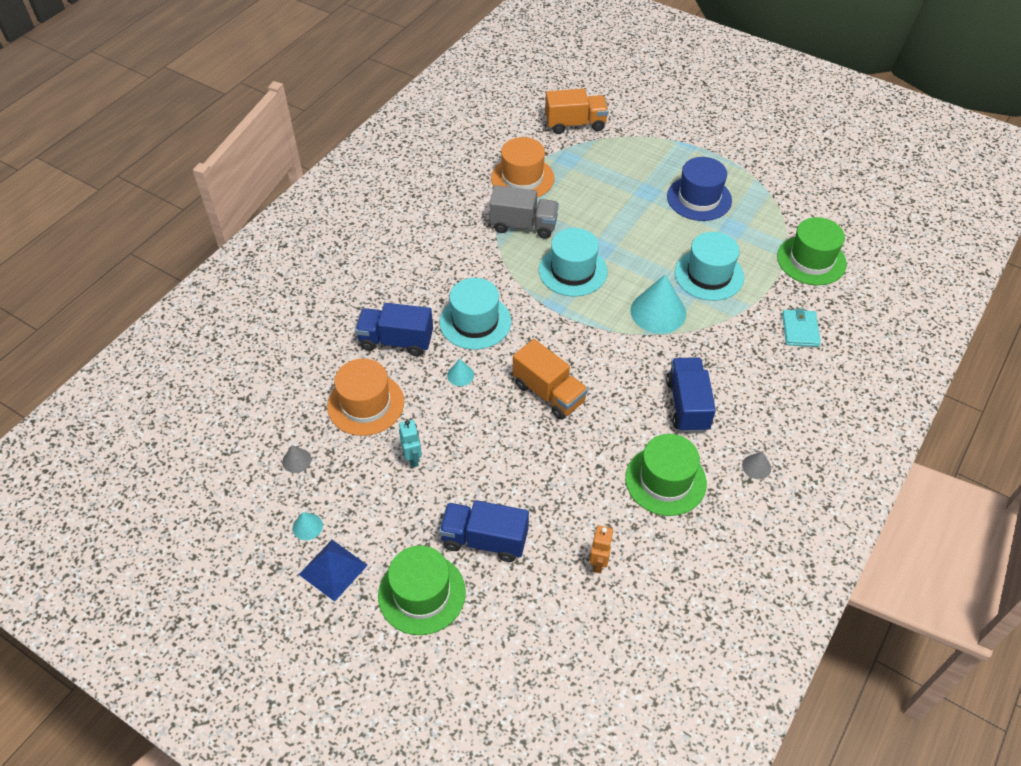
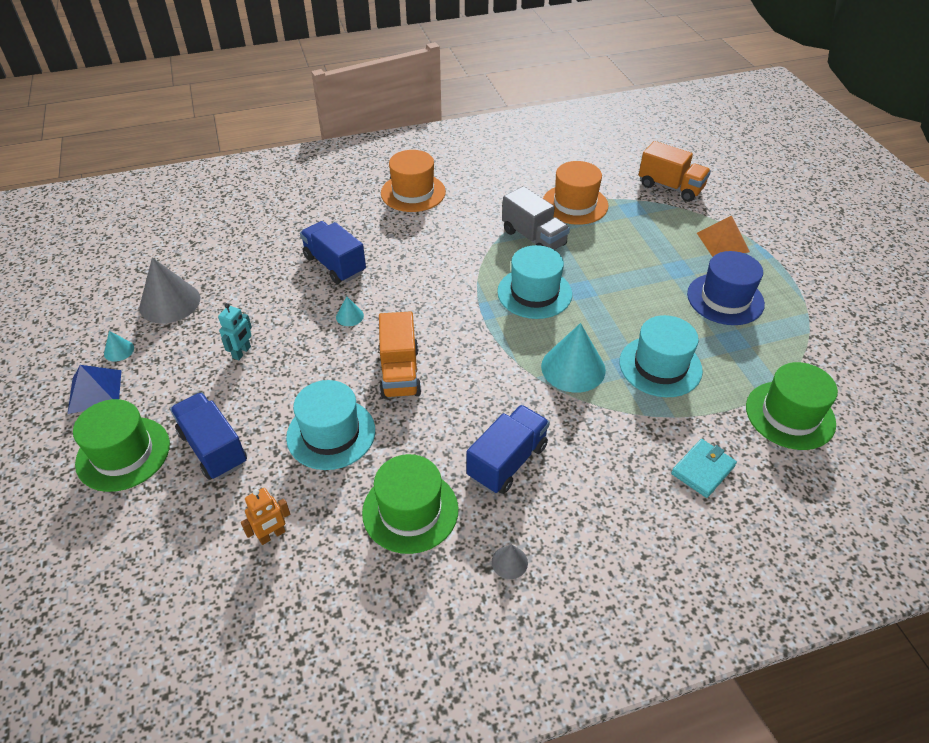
camera: 40 degrees right, 5 degrees down
grey cone [282,445,311,473] -> grey cone [139,257,200,323], size x2.16
orange hat [327,359,404,436] -> orange hat moved to [381,150,446,212]
turquoise hat [439,278,511,350] -> turquoise hat moved to [286,380,375,470]
none -> orange pyramid [697,215,750,257]

